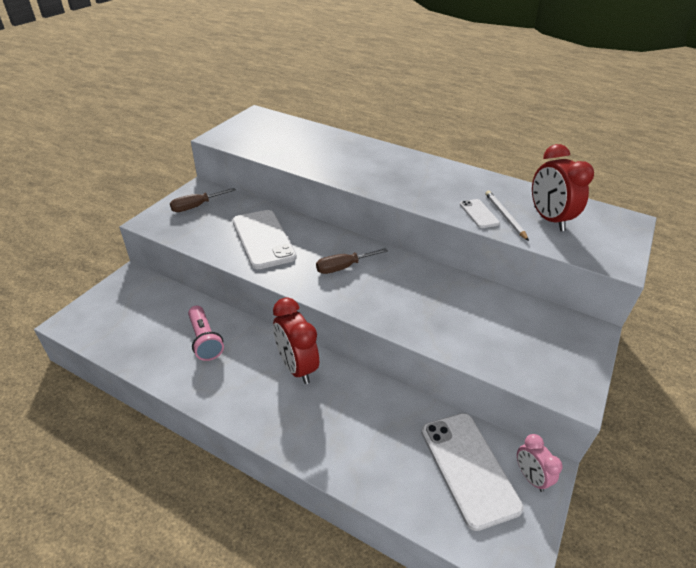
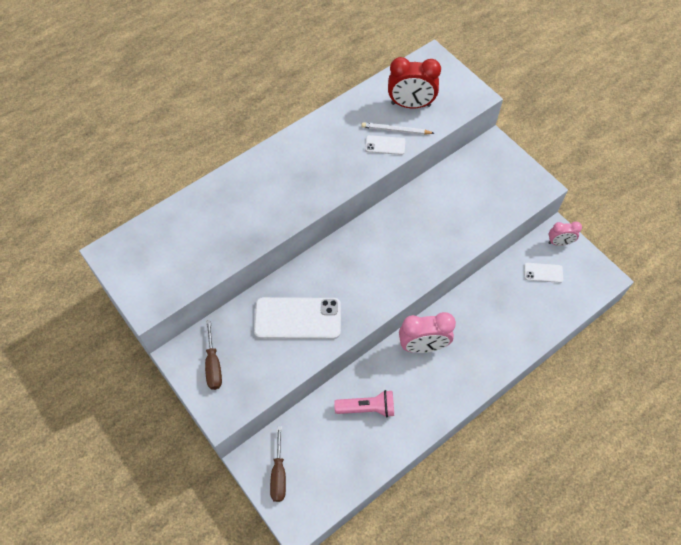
camera: 65 degrees left, 20 degrees up
red clock [273,297,319,384] -> pink clock [399,312,456,353]
brown screwdriver [316,248,388,274] -> brown screwdriver moved to [270,426,286,502]
white phone [421,413,523,531] -> white phone [524,263,563,283], size x0.49

